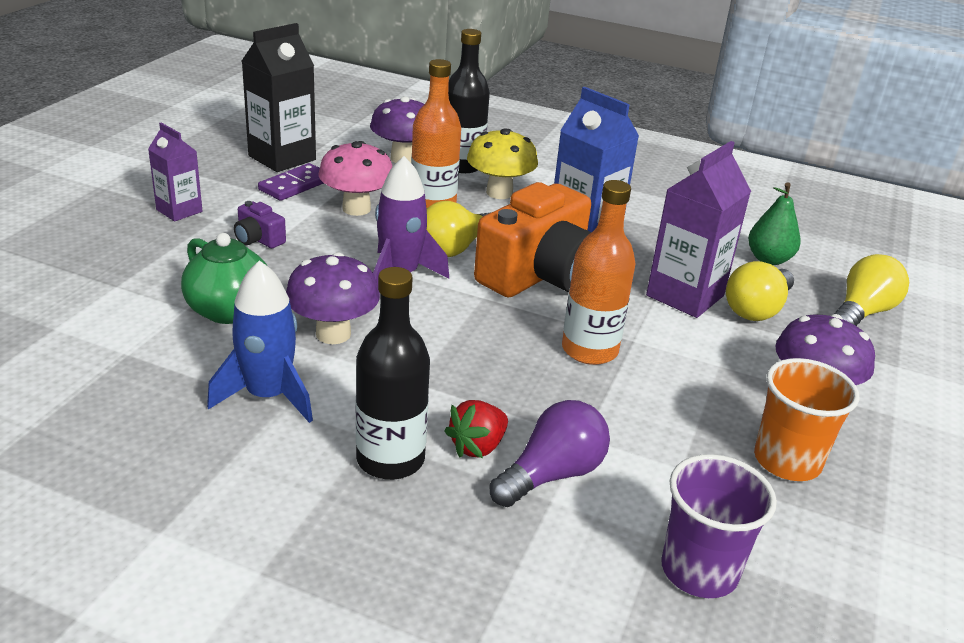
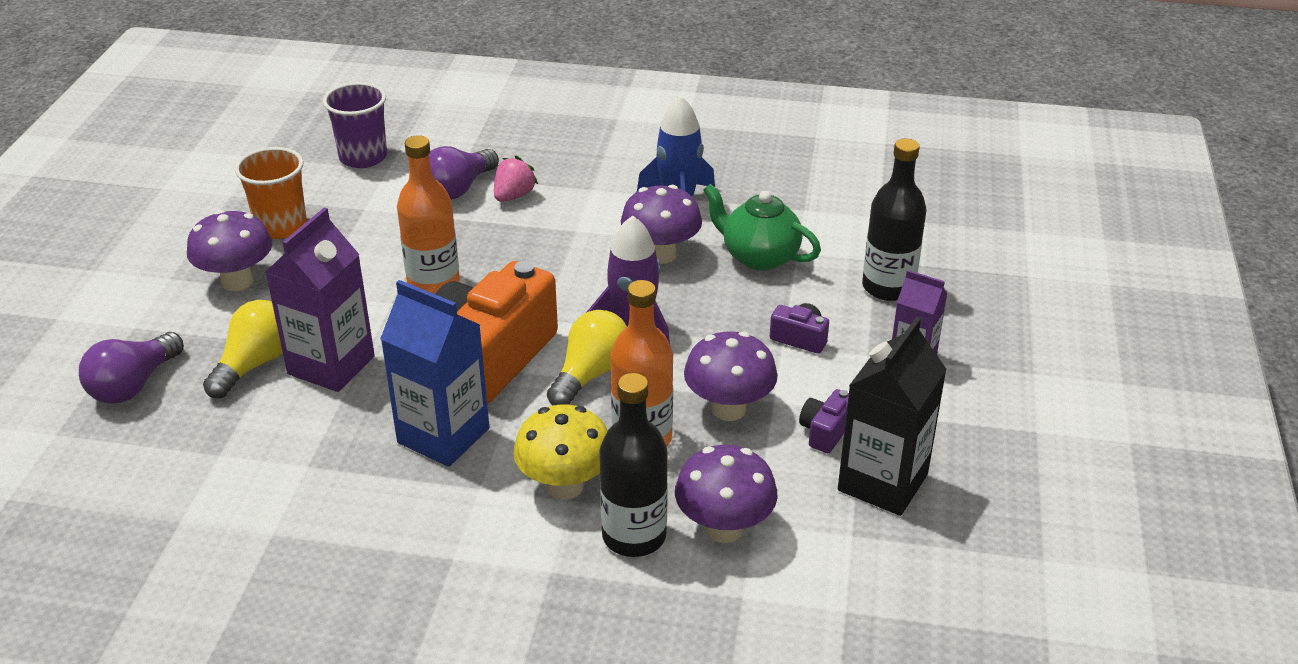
camera: 170 degrees right, 5 degrees up
purple domino [258,163,324,201] -> purple camera [799,389,849,453]
pink mushroom [318,141,393,216] -> purple mushroom [684,331,778,421]
black bottle [356,267,430,480] -> black bottle moved to [862,138,926,301]
red strawberry [445,400,508,458] -> pink strawberry [494,156,538,202]
green pear [748,182,801,265] -> none
yellow light bulb [834,254,909,326] -> purple light bulb [79,332,184,404]

